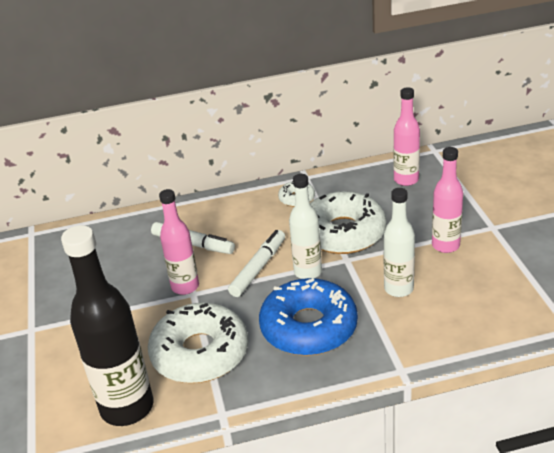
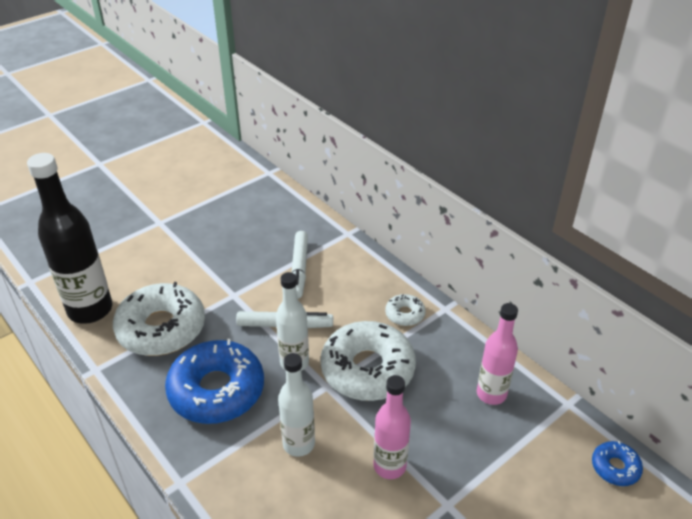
camera: 60 degrees right, 5 degrees up
pink bottle [159,189,199,295] -> none
none -> blue donut [592,441,643,486]

